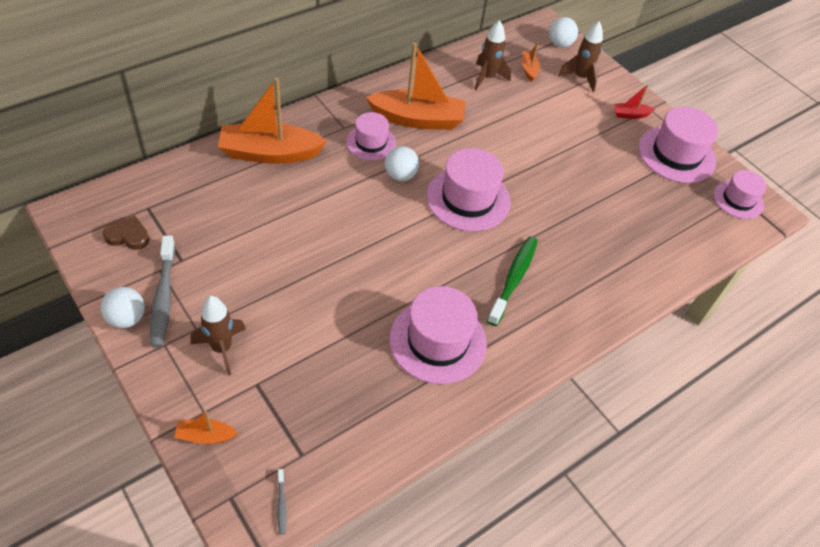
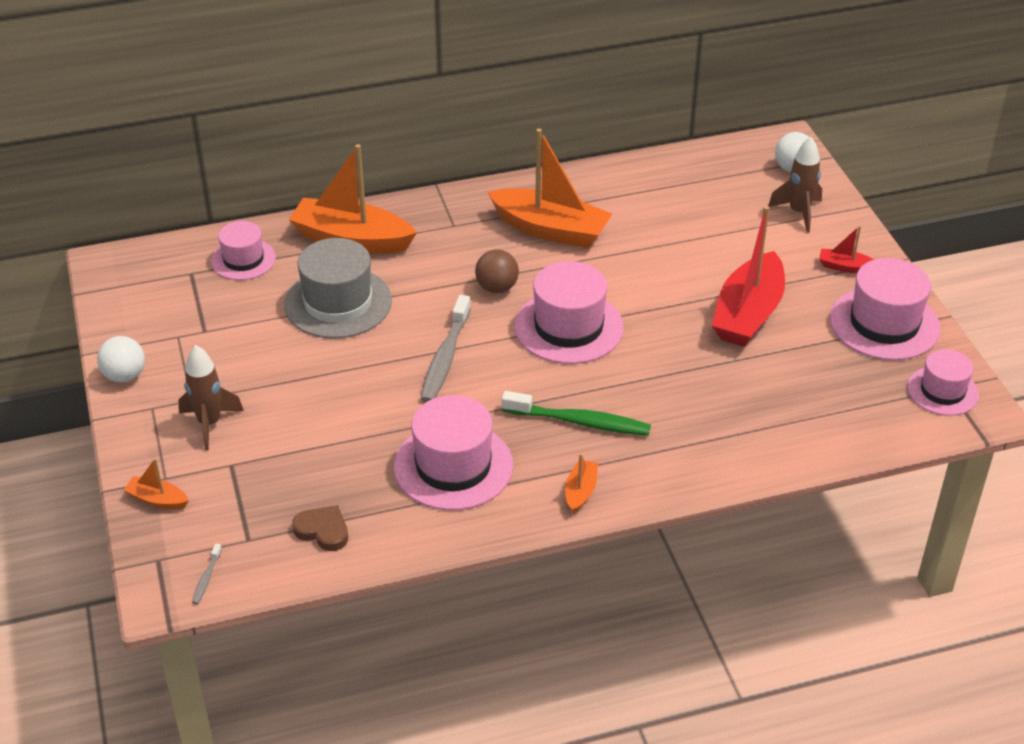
camera: 25 degrees right, 10 degrees down
brown heart [103,216,149,250] -> brown heart moved to [292,505,348,551]
grey toothbrush [150,236,175,348] -> grey toothbrush moved to [421,295,471,403]
pink hat [346,112,396,160] -> pink hat moved to [211,221,276,280]
white ball [385,146,419,181] -> brown ball [475,249,519,293]
brown rocket [475,20,511,90] -> none
green toothbrush [487,236,538,326] -> green toothbrush turned 60 degrees clockwise [502,391,651,436]
orange boat [522,42,540,82] -> orange boat moved to [565,454,598,514]
none -> grey hat [284,238,392,339]
none -> red boat [712,206,785,347]

